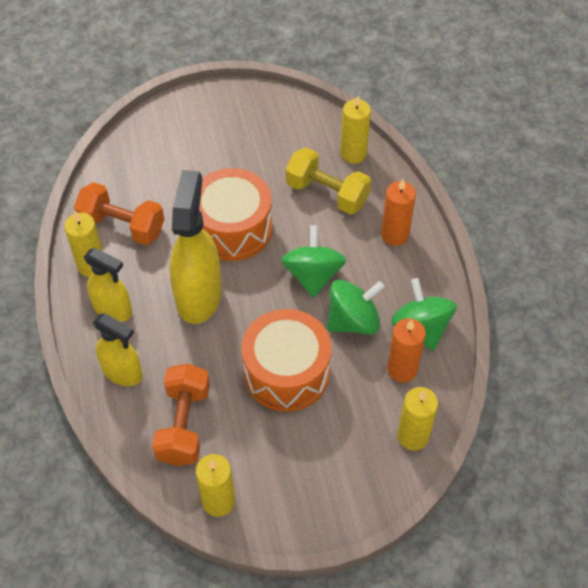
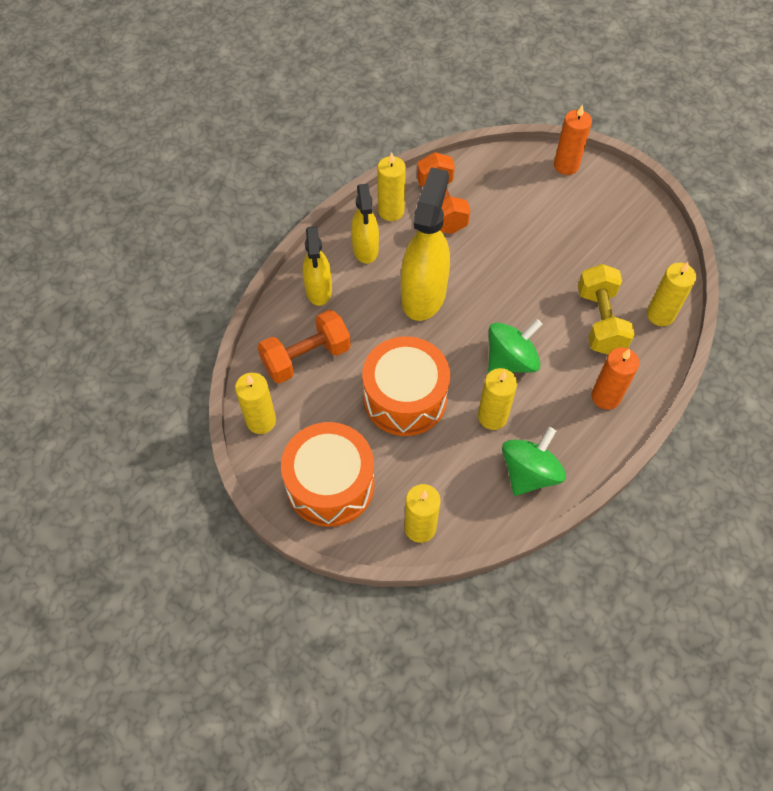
camera: 55 degrees right, 5 degrees up
yellow spray bottle [170,170,222,324] -> yellow spray bottle turned 45 degrees counterclockwise [401,167,450,321]
orange drum [199,168,272,261] -> orange drum moved to [281,422,375,527]
green spinning top [327,280,384,335] -> yellow candle [478,368,517,430]
orange candle [387,318,426,383] -> orange candle moved to [554,104,592,175]

